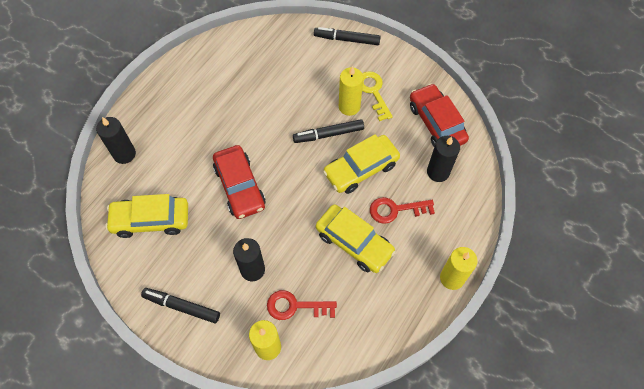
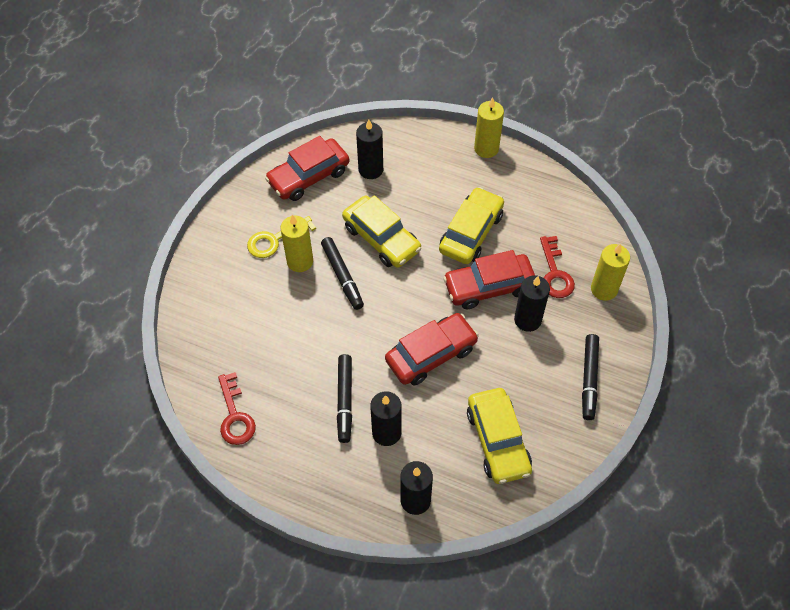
camera: 100 degrees left, 5 degrees down
black marker [314,27,381,45] -> black marker moved to [337,354,352,443]
red key [370,197,435,224] -> red key moved to [218,372,256,445]
none -> black candle [370,391,402,446]
none -> red car [443,250,535,310]

